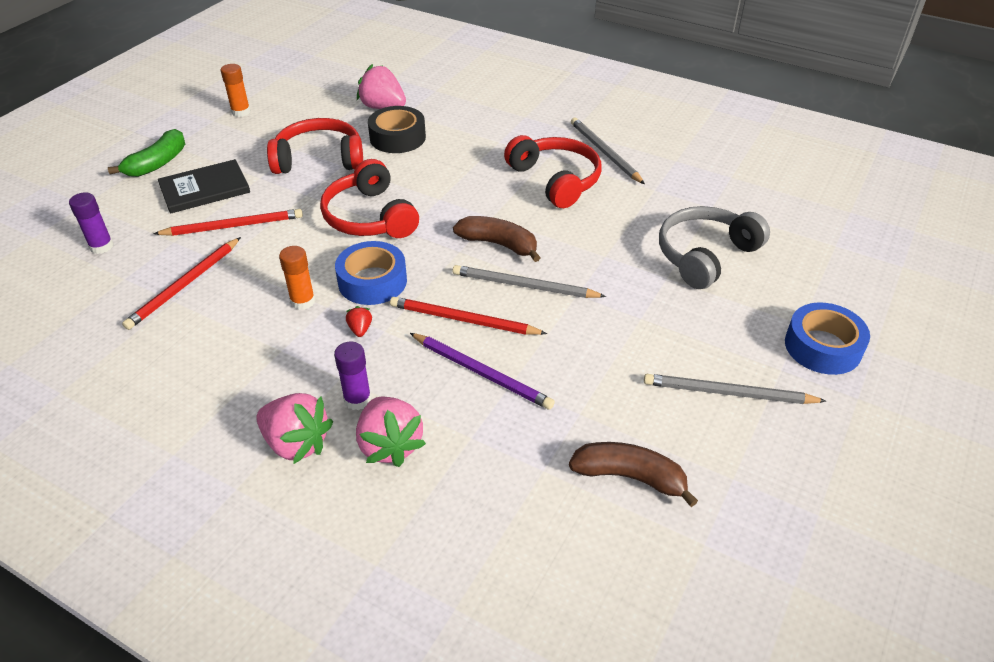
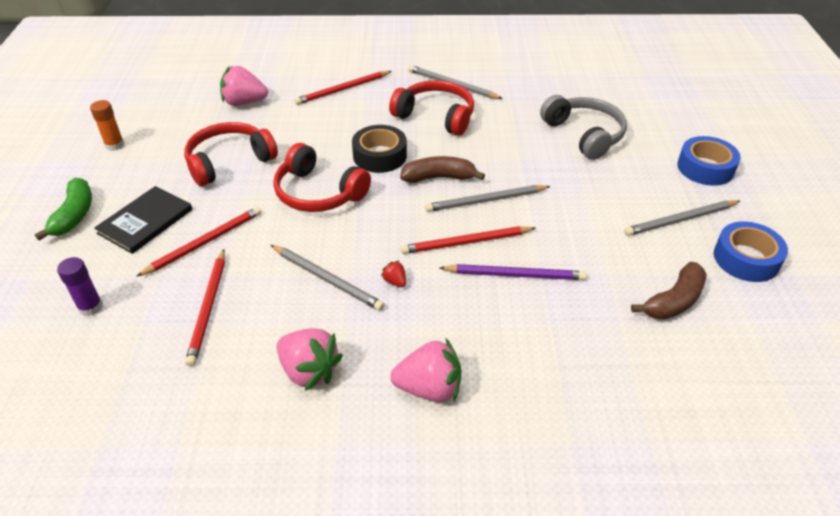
camera: 30 degrees left, 0 degrees up
orange glue stick [279,246,315,310] -> grey pencil [271,245,384,311]
purple glue stick [334,342,371,410] -> none
blue tape [335,241,407,305] -> blue tape moved to [714,221,788,282]
pink strawberry [356,396,426,467] -> pink strawberry moved to [277,328,343,391]
black tape [368,106,426,153] -> black tape moved to [352,125,407,173]
brown banana [569,442,698,507] -> brown banana turned 150 degrees clockwise [631,262,707,320]
grey headphones [659,206,770,289] -> grey headphones turned 135 degrees clockwise [540,95,627,160]
none -> red pencil [294,71,392,105]

